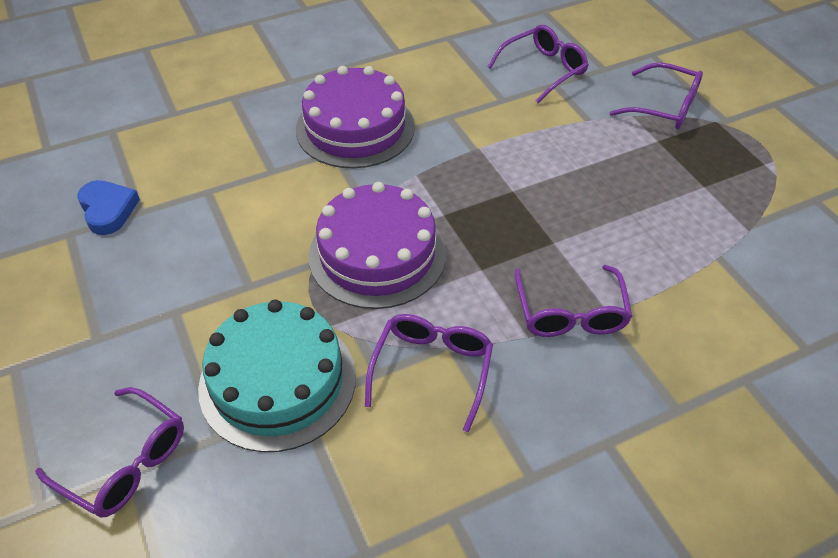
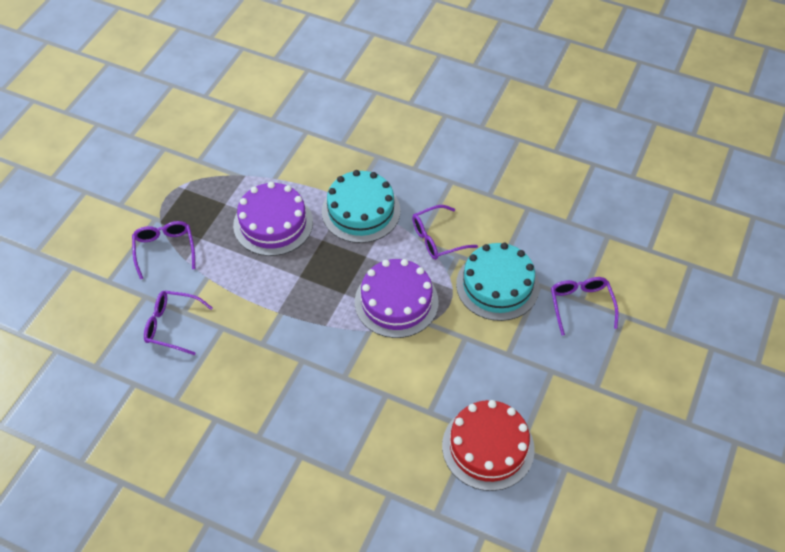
camera: 130 degrees left, 5 degrees up
blue heart [77,180,140,235] -> red cake [442,400,535,491]
purple cake [296,66,415,169] -> purple cake moved to [233,182,313,256]
purple glasses [515,265,632,337] -> turquoise cake [322,170,400,243]

